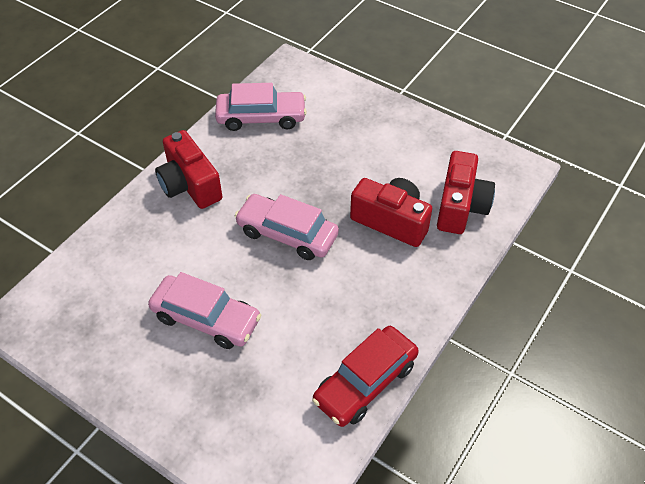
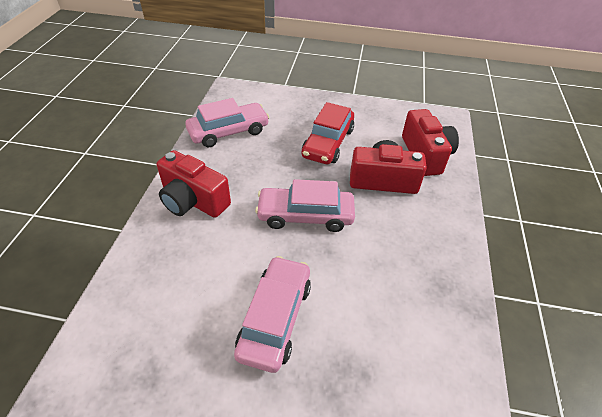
camera: 25 degrees left, 5 degrees down
pink car [148,272,261,349] -> pink car turned 75 degrees counterclockwise [234,256,311,373]
red car [312,326,419,427] -> red car moved to [302,102,354,164]

